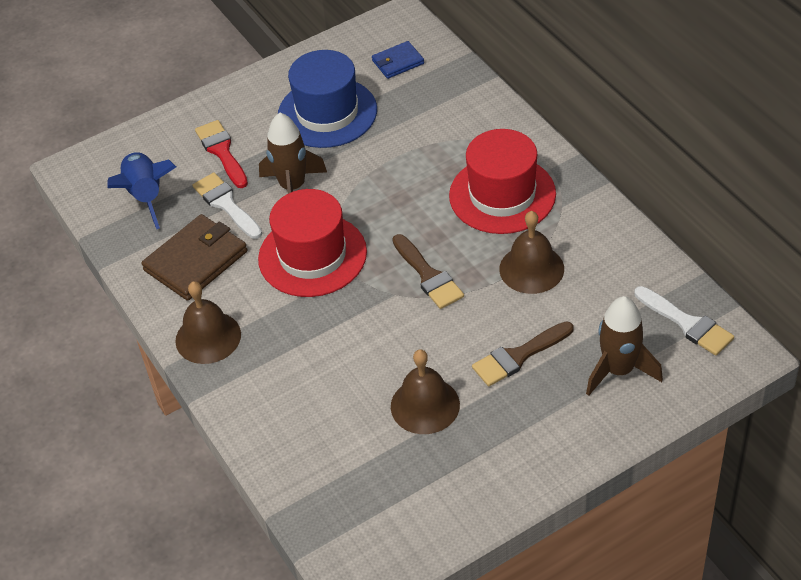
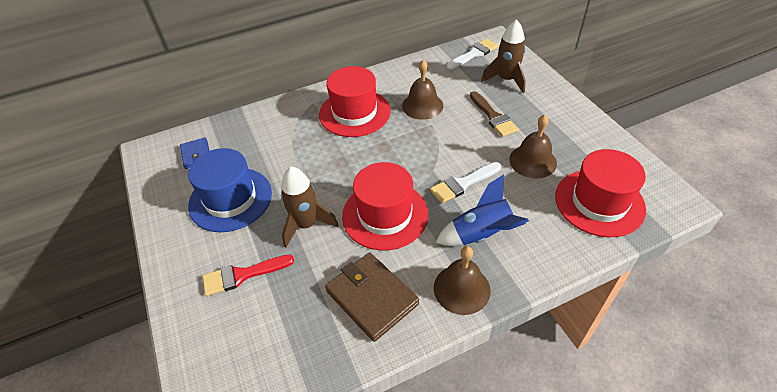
camera: 85 degrees left, 0 degrees up
blue rocket [108,152,176,229] -> blue rocket moved to [436,174,529,246]
white brush [192,172,262,239] -> white brush moved to [430,162,501,203]
brown brush [392,234,464,309] -> none
none -> red hat [555,149,646,237]

